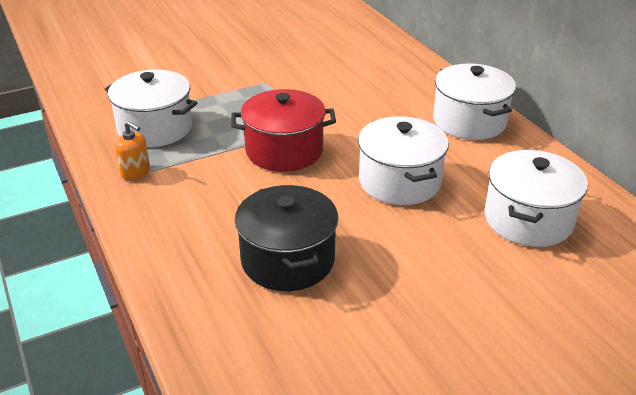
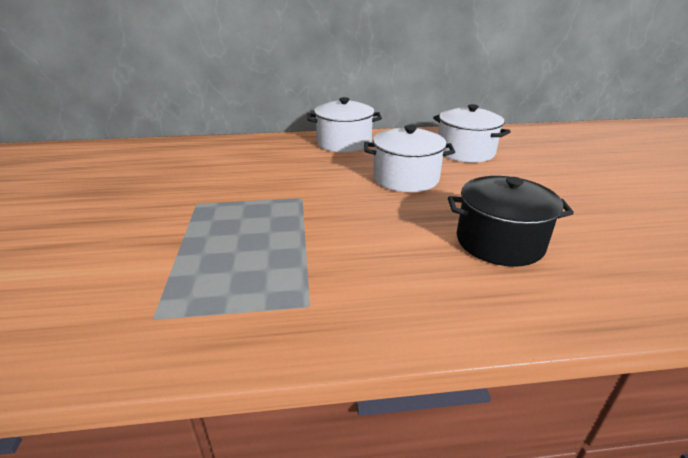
camera: 70 degrees left, 5 degrees down
white pot [105,70,197,147] -> none
orange soap dispenser [115,121,150,180] -> none
red pot [231,89,336,172] -> none

